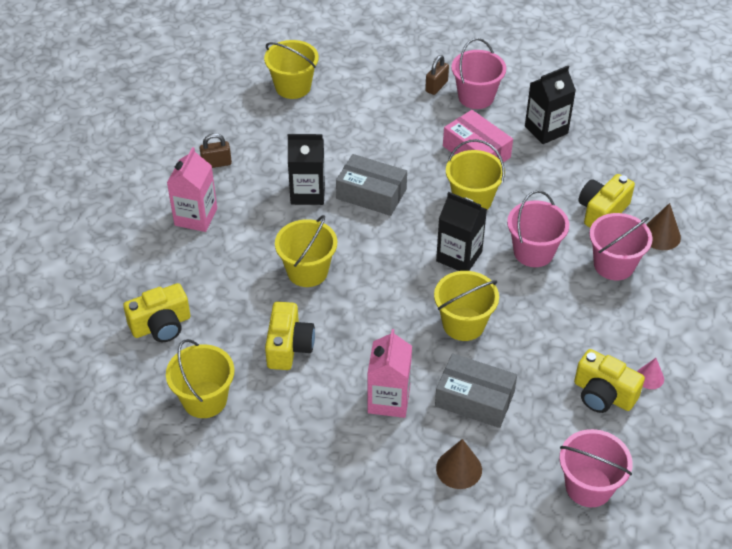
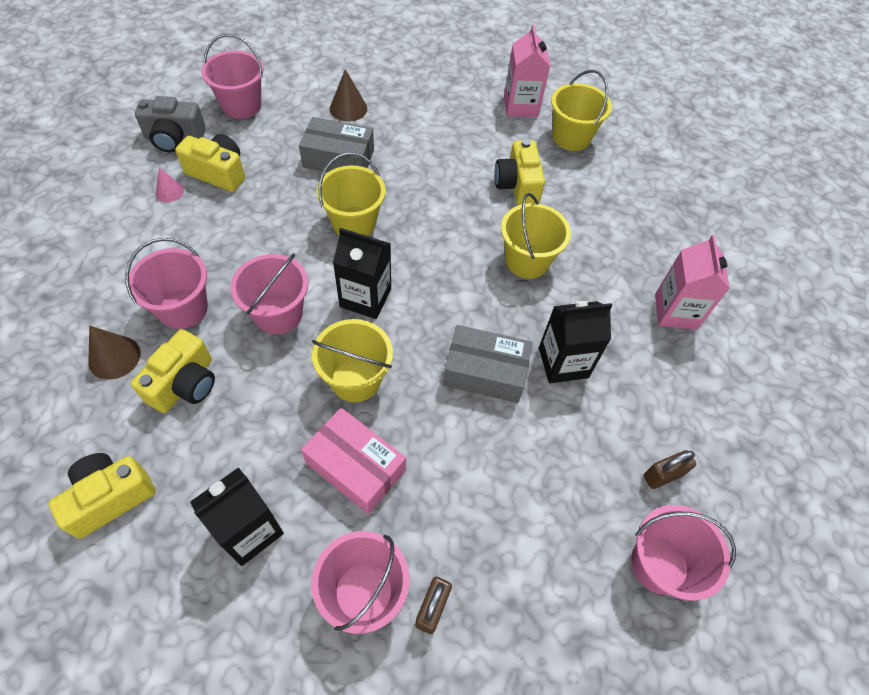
camera: 165 degrees right, 10 degrees up
yellow camera [123,283,190,342] -> yellow camera moved to [48,453,156,538]
brown padlock [200,133,232,168] -> brown padlock moved to [644,450,696,489]
yellow bucket [264,40,319,99] -> pink bucket [631,505,736,601]
pink carton [368,329,412,418] -> pink carton moved to [504,25,550,117]
none -> grey camera [135,96,206,152]

